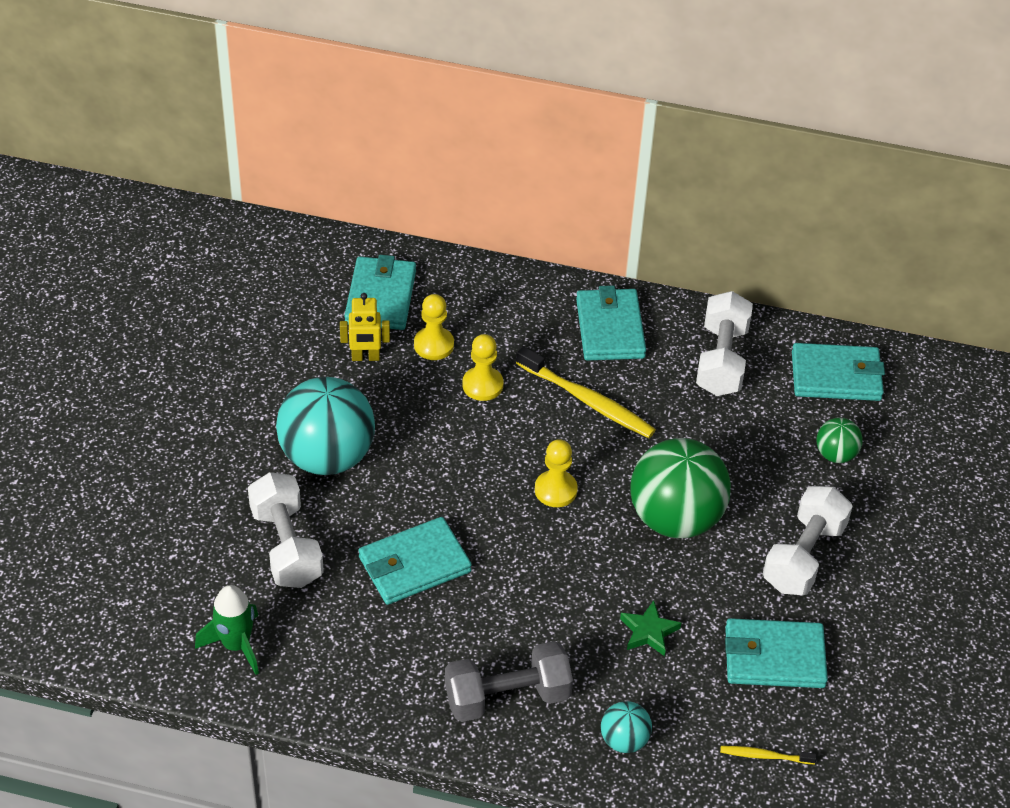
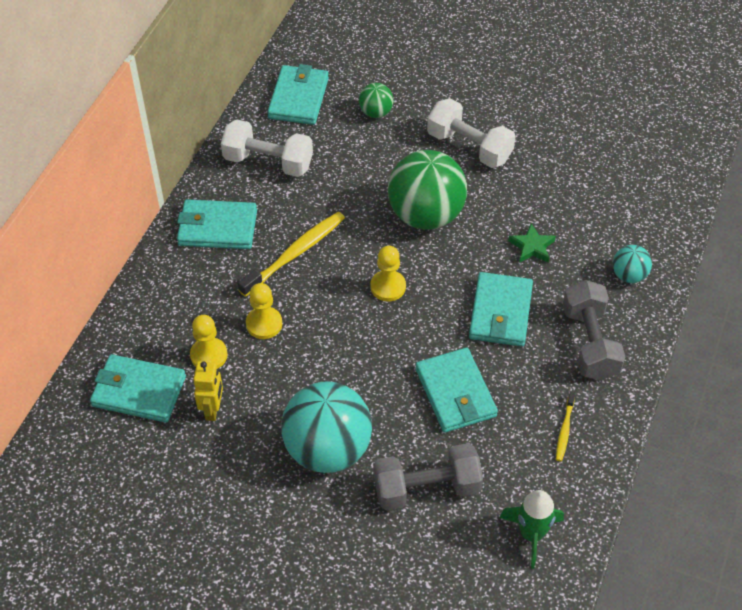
camera: 80 degrees left, 5 degrees up
white dumbbell [248,472,324,588] -> grey dumbbell [374,443,483,510]
yellow toothbrush [720,746,817,764] -> yellow toothbrush moved to [556,392,575,461]
turquoise wallet [725,618,828,688] -> turquoise wallet moved to [469,272,533,347]

